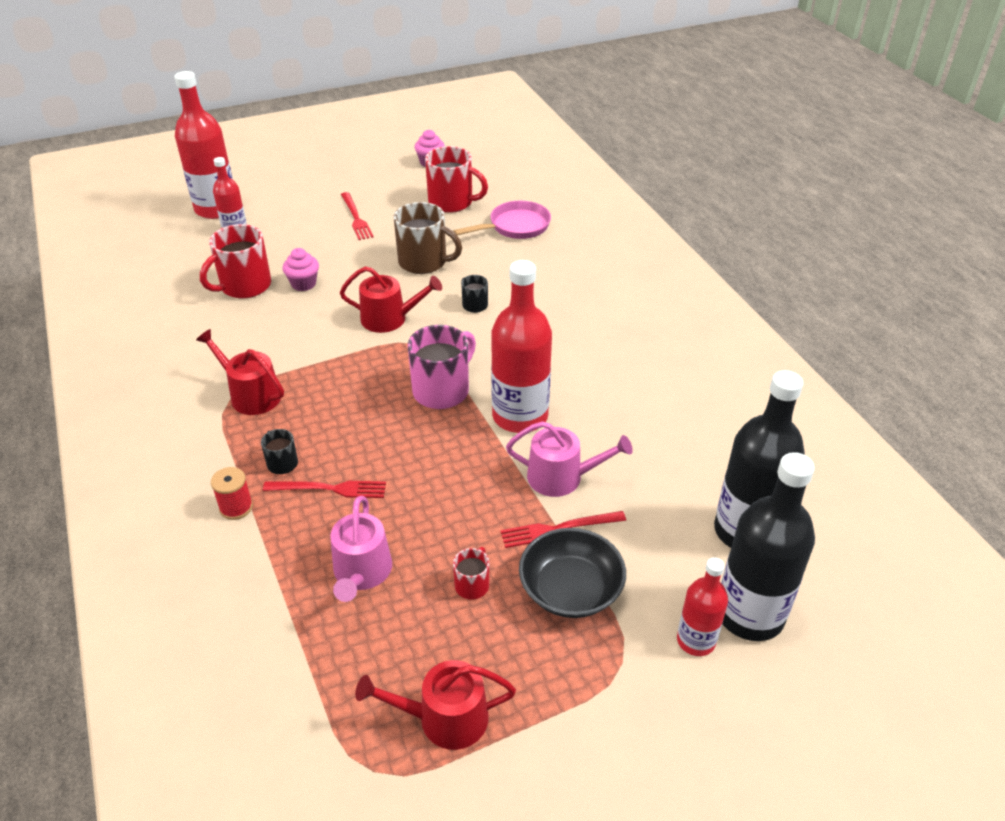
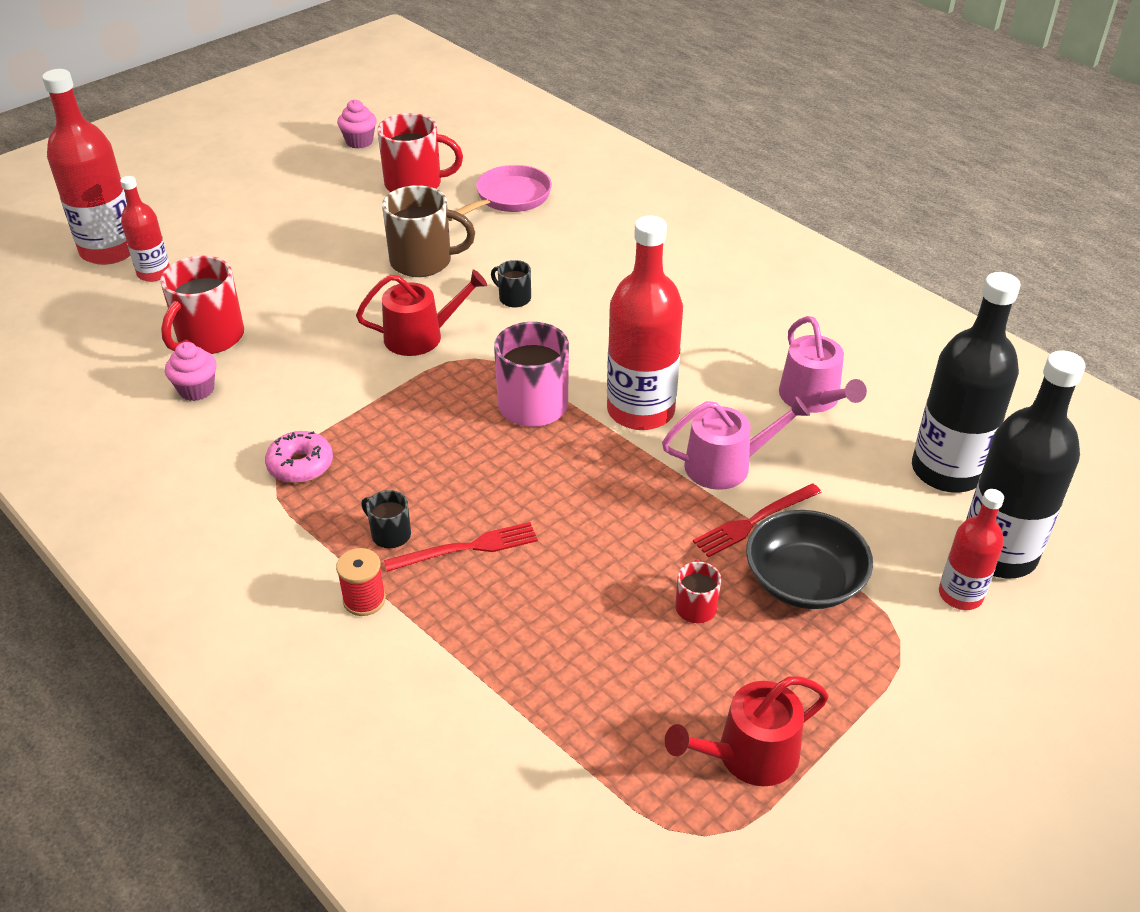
camera: 20 degrees left, 0 degrees up
red watering can [196,329,284,415] -> pink donut [265,431,333,483]
pink cupcake [282,248,319,291] -> pink cupcake moved to [165,342,217,401]
pink watering can [330,496,392,602] -> pink watering can moved to [779,316,867,413]
red fork [341,192,373,240] -> none

